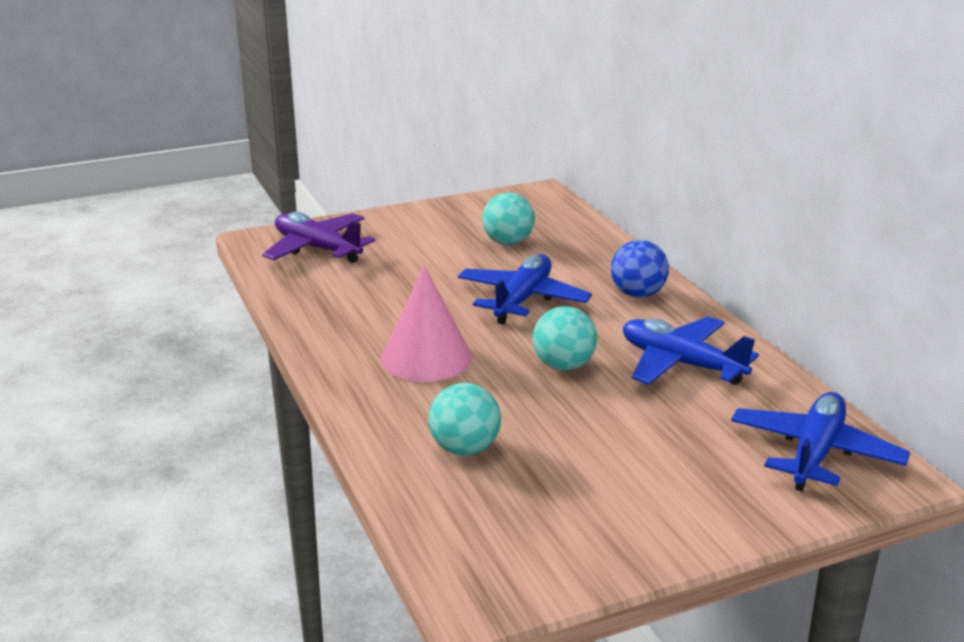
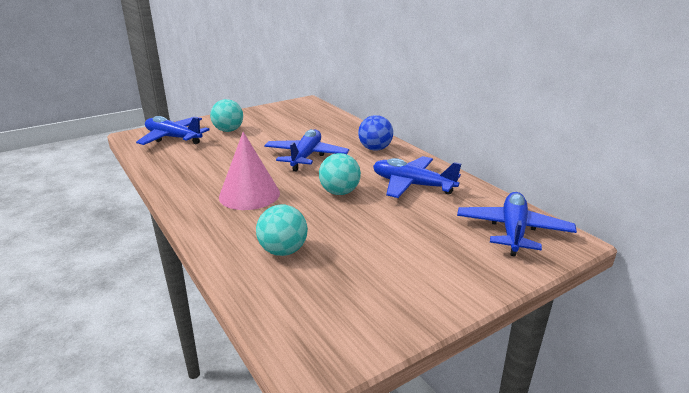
camera: 10 degrees left, 0 degrees up
purple plane [262,212,375,263] -> blue plane [136,116,210,145]
turquoise ball [482,192,535,245] -> turquoise ball moved to [210,99,243,132]

